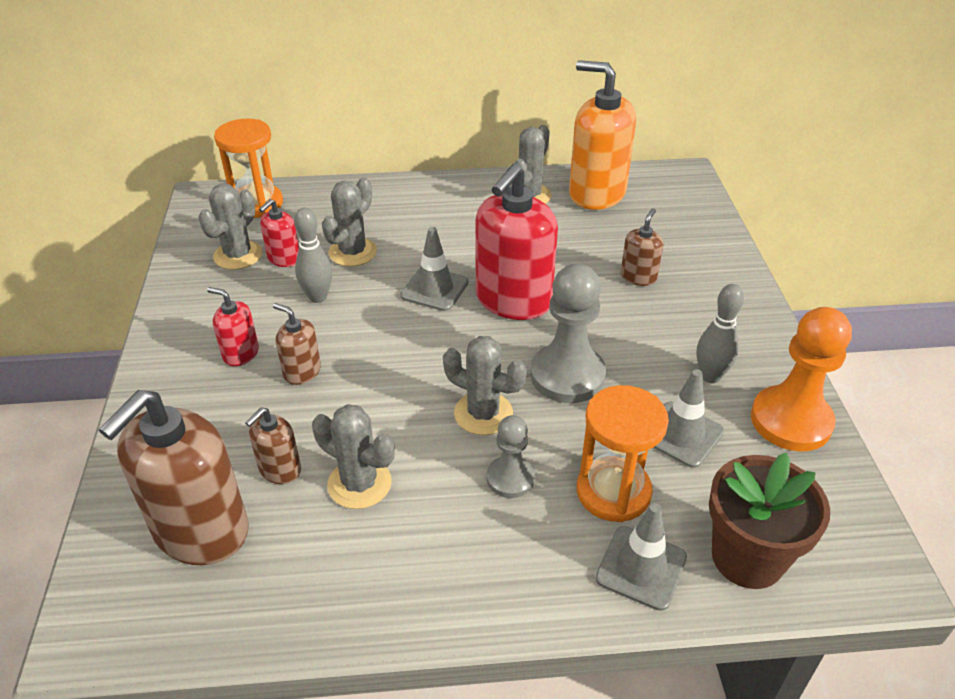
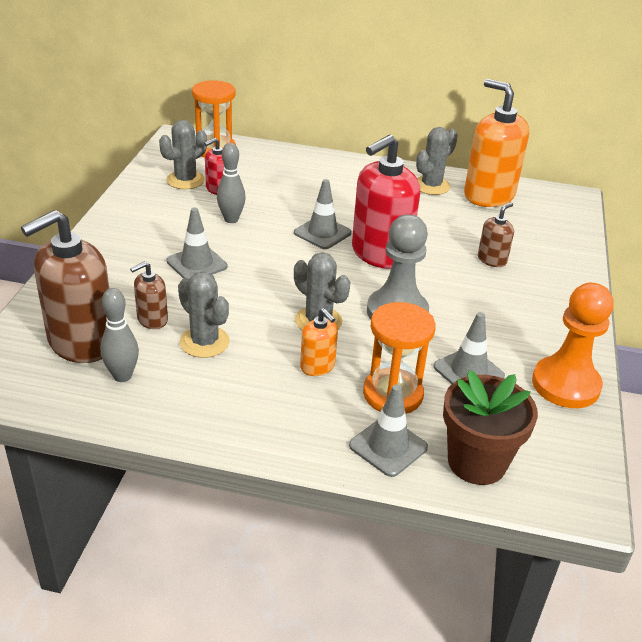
camera: 15 degrees right, 5 degrees down
red soap dispenser [207,287,259,366] -> none
brown soap dispenser [273,303,321,385] -> grey traffic cone [167,208,227,279]
grey cactus [322,177,377,267] -> none
grey pawn [487,415,535,498] -> orange soap dispenser [300,308,338,376]
grey bowling pin [697,284,744,383] -> grey bowling pin moved to [101,288,139,382]

